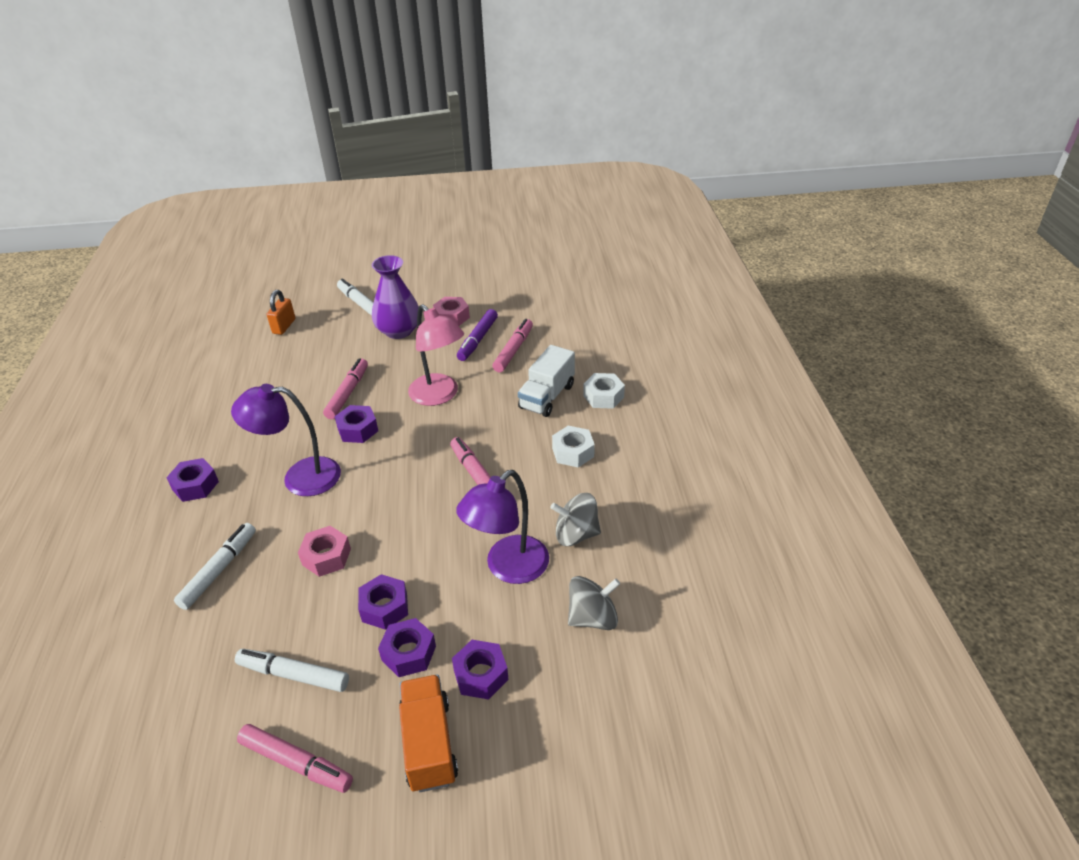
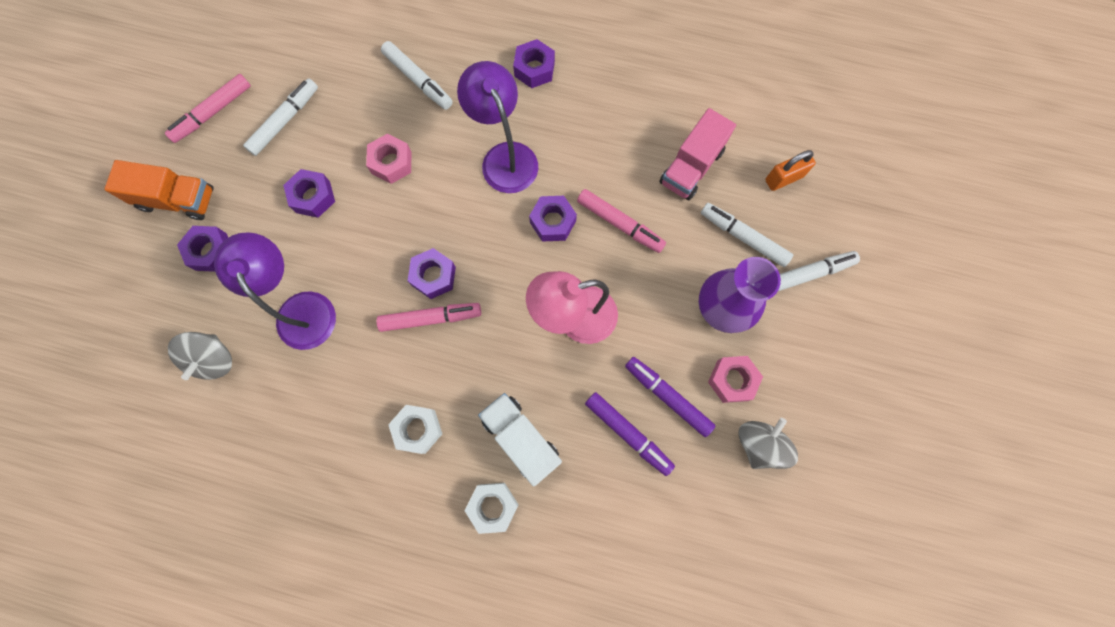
camera: 110 degrees right, 35 degrees up
purple lamp [231,384,341,496] -> purple lamp turned 45 degrees counterclockwise [457,61,538,193]
orange padlock [267,290,295,335] -> orange padlock turned 60 degrees counterclockwise [765,150,816,191]
purple nut [378,618,436,677] -> purple nut moved to [408,248,456,299]
pink marker [492,319,533,372] -> purple marker [585,392,675,476]
grey spinning top [550,493,601,546] -> grey spinning top moved to [738,418,798,469]
none -> pink truck [659,108,736,200]
none -> white marker [701,203,793,267]

